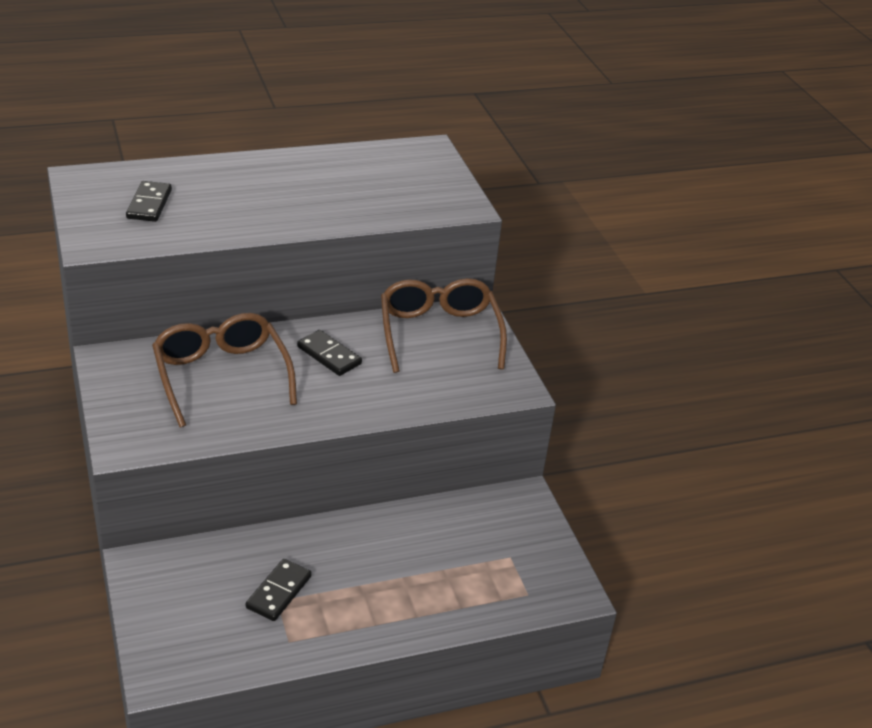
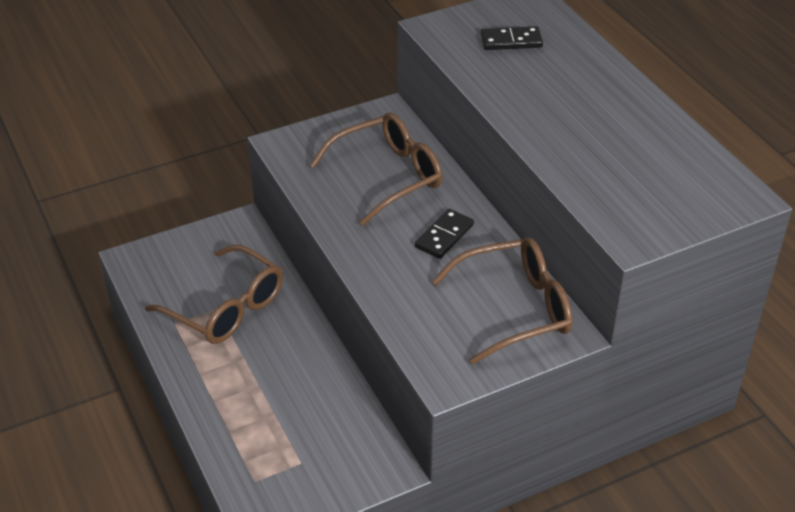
camera: 85 degrees right, 5 degrees up
black domino [246,559,312,621] -> brown glasses [145,245,283,344]

